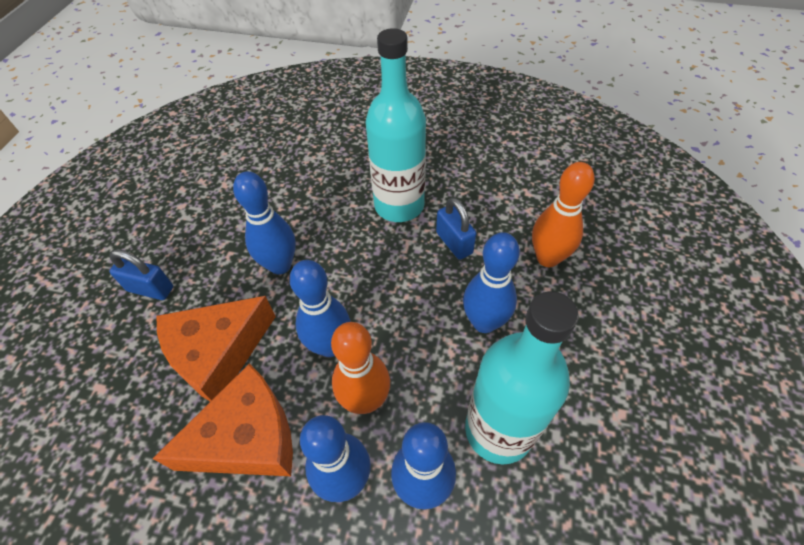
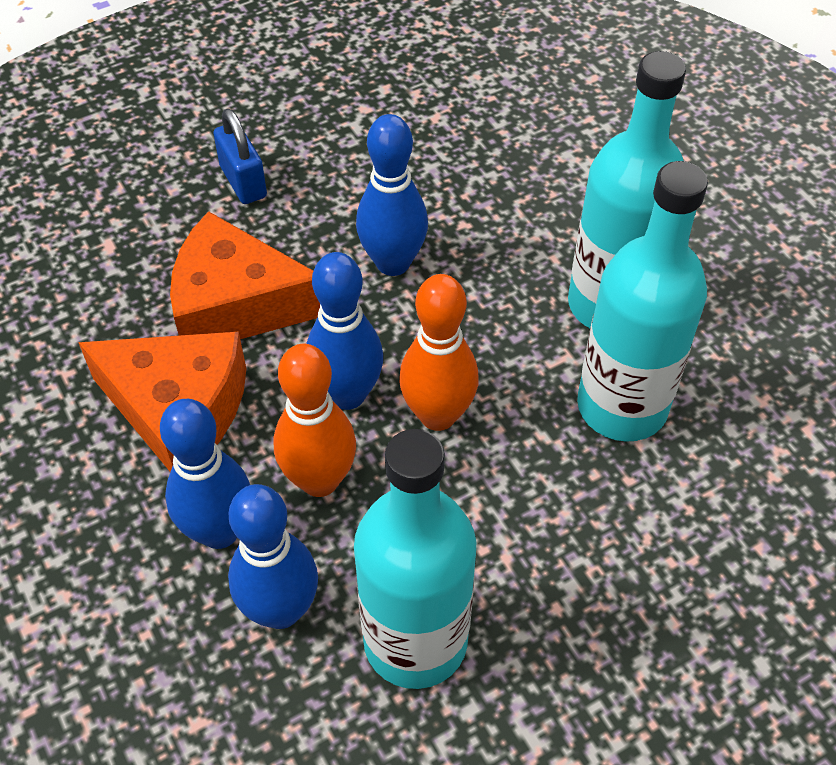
camera: 45 degrees right, 0 degrees up
blue padlock [436,198,476,260] -> turquoise bottle [577,161,708,442]
blue bowling pin [463,232,520,333] -> none
orange bowling pin [532,162,595,267] -> orange bowling pin moved to [399,274,479,431]

